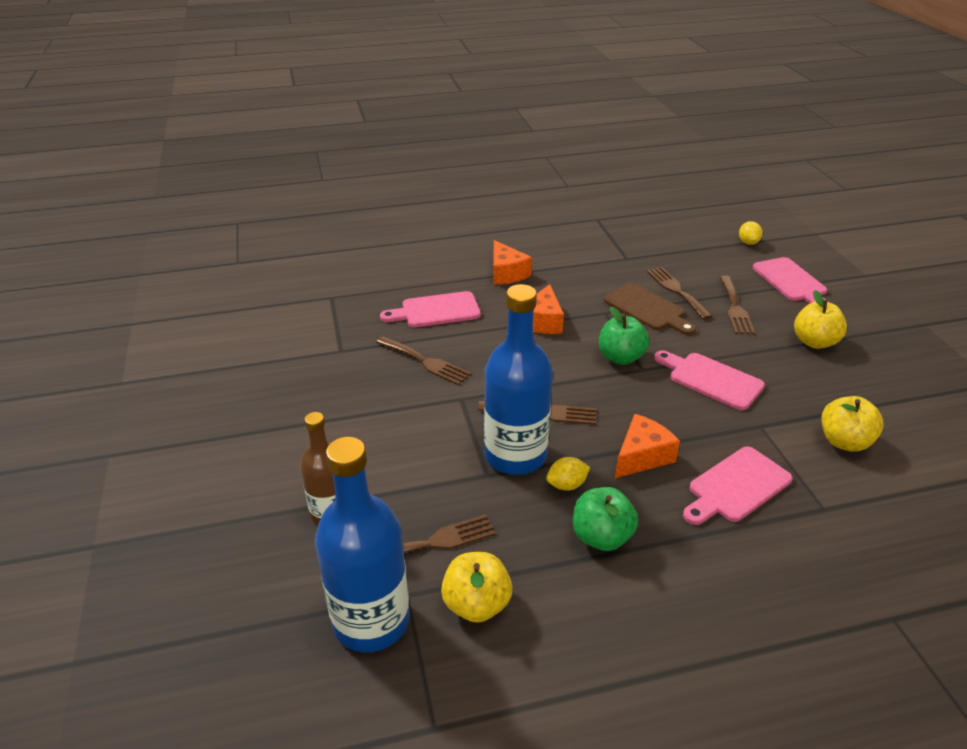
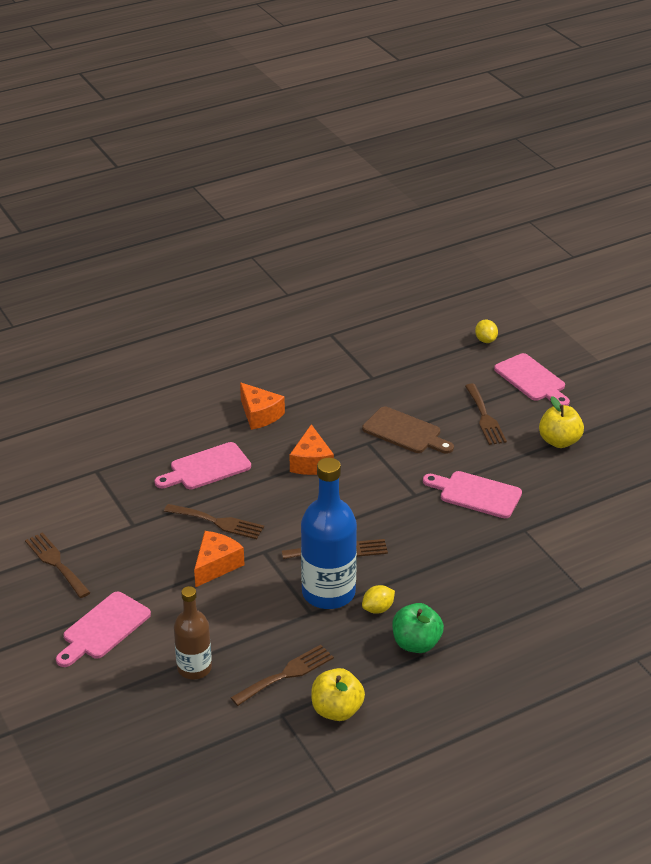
camera: 15 degrees left, 0 degrees up
blue bottle [315,437,410,652] -> none
green apple [599,307,649,365] -> none
orange cheese [615,414,680,478] -> orange cheese moved to [194,531,244,588]
brown fork [647,267,712,319] -> brown fork moved to [25,532,91,598]
pink cutting board [683,447,793,525] -> pink cutting board moved to [56,592,151,667]
yellow apple [821,396,884,452] -> none

